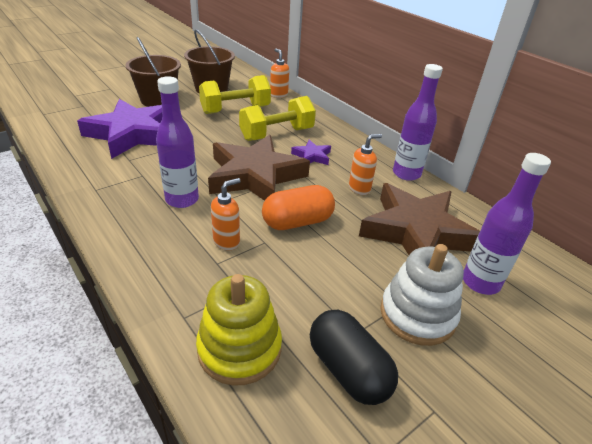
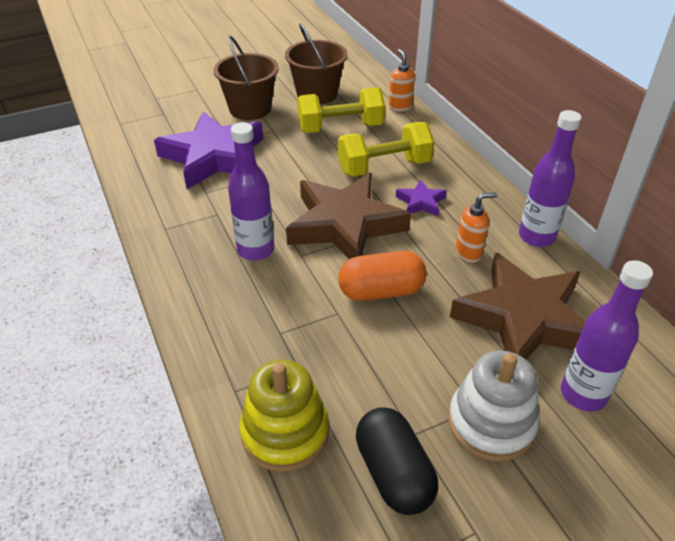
camera: 15 degrees right, 5 degrees up
orange soap dispenser [211,178,240,250] -> none

